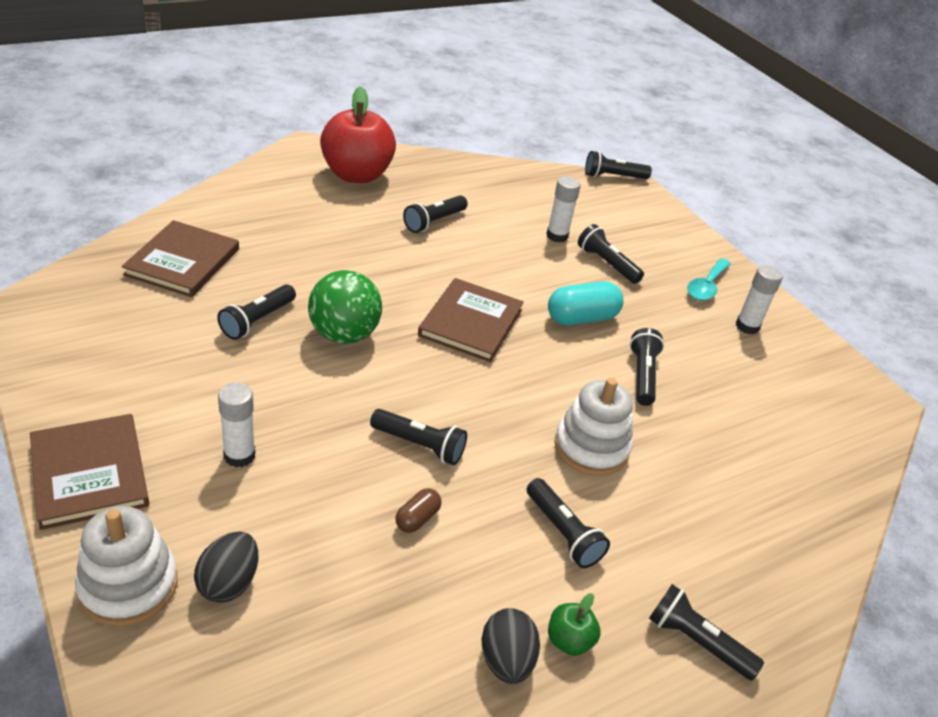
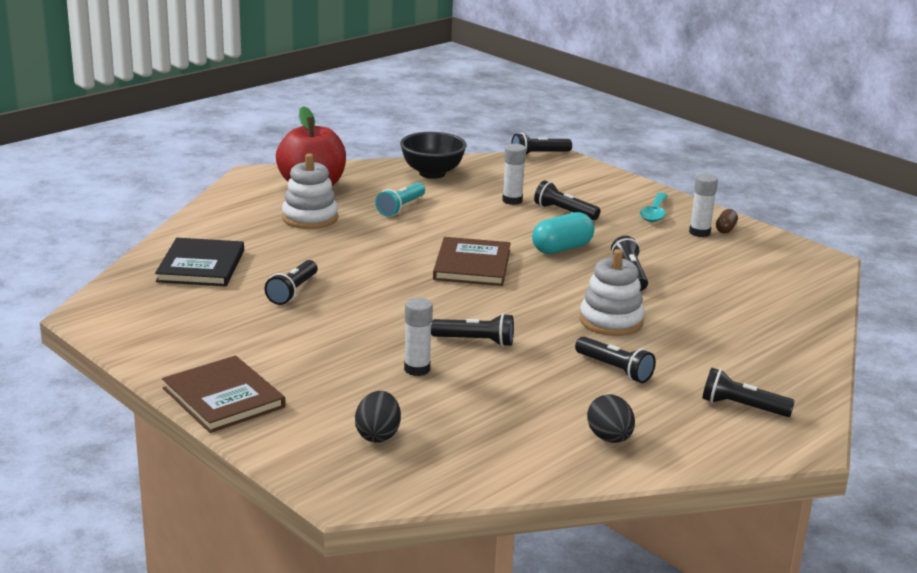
camera: 10 degrees left, 15 degrees down
white stacking toy [75,506,178,626] -> white stacking toy moved to [282,154,338,229]
brown book [122,220,239,297] -> black book [155,238,244,286]
white glue stick [218,383,255,467] -> white glue stick moved to [404,298,433,376]
green ball [308,270,382,344] -> none
brown capsule [395,488,441,533] -> brown capsule moved to [716,209,738,234]
black flashlight [403,195,468,233] -> turquoise flashlight [375,183,425,217]
green apple [548,593,600,656] -> none
none -> black bowl [400,132,467,179]

